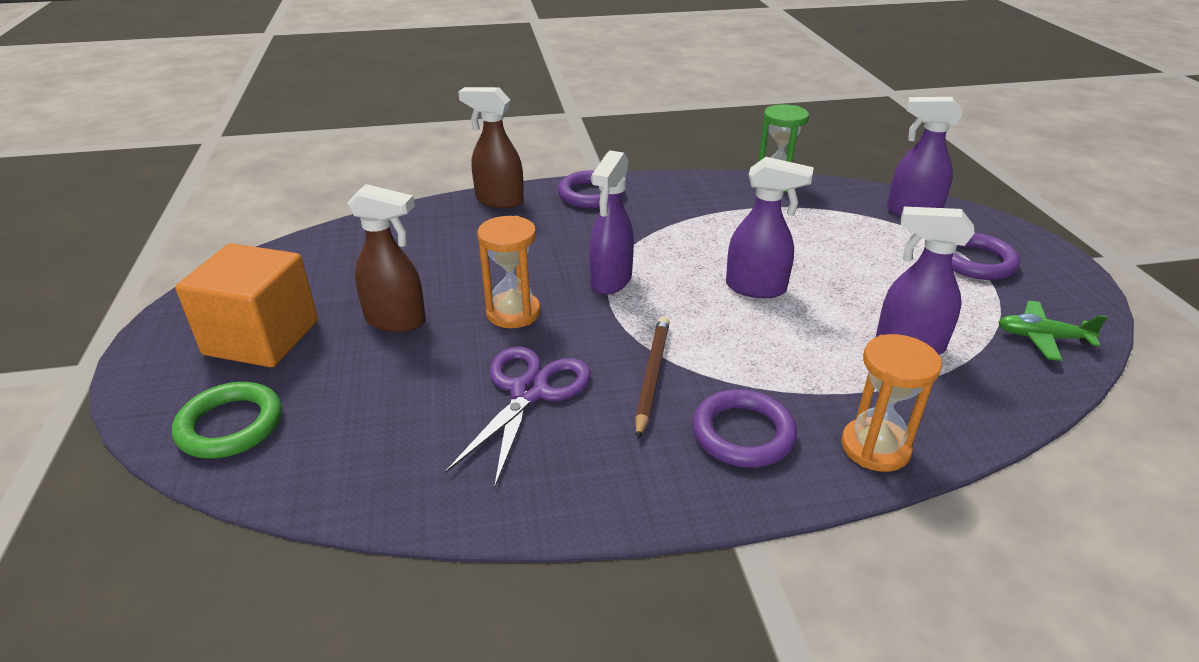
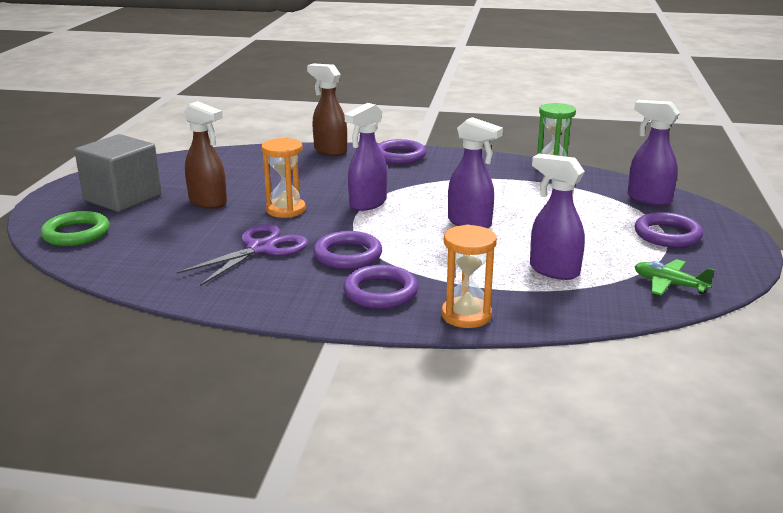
camera: 20 degrees right, 10 degrees down
orange cube [175,243,318,367] -> grey cube [75,134,161,212]
brown pencil [635,316,670,439] -> purple ring [313,231,382,269]

